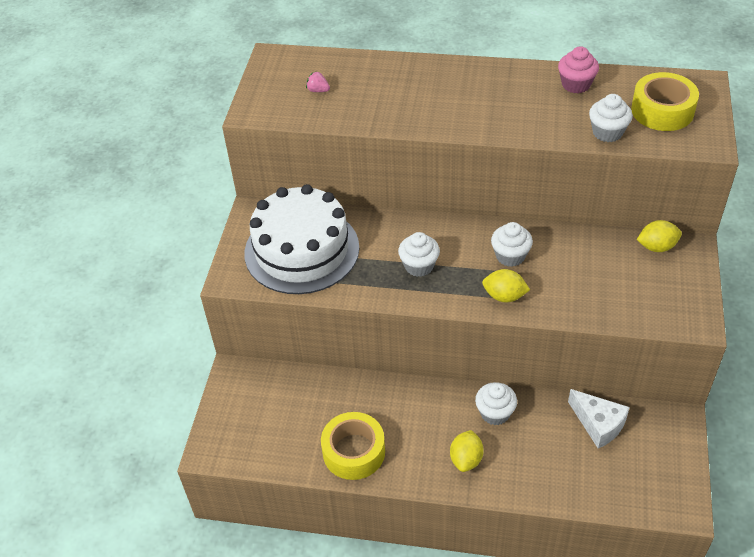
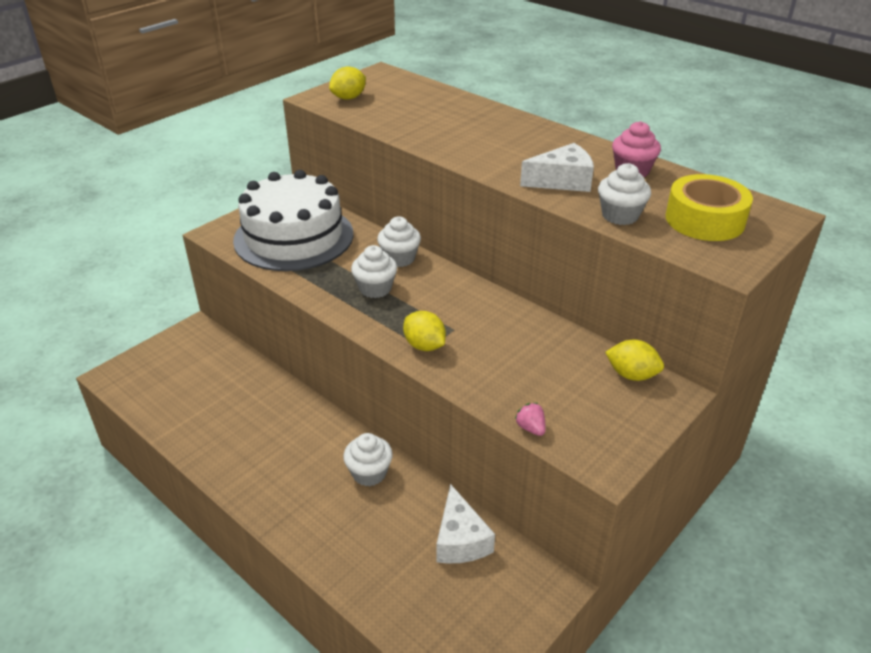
camera: 30 degrees right, 10 degrees down
pink strawberry [306,72,330,92] -> pink strawberry moved to [515,403,546,436]
yellow tape [321,412,385,480] -> none
yellow lemon [450,430,484,472] -> yellow lemon moved to [329,66,366,100]
white cupcake [491,222,533,267] -> white cupcake moved to [377,217,421,267]
none -> white cheese [520,143,594,192]

